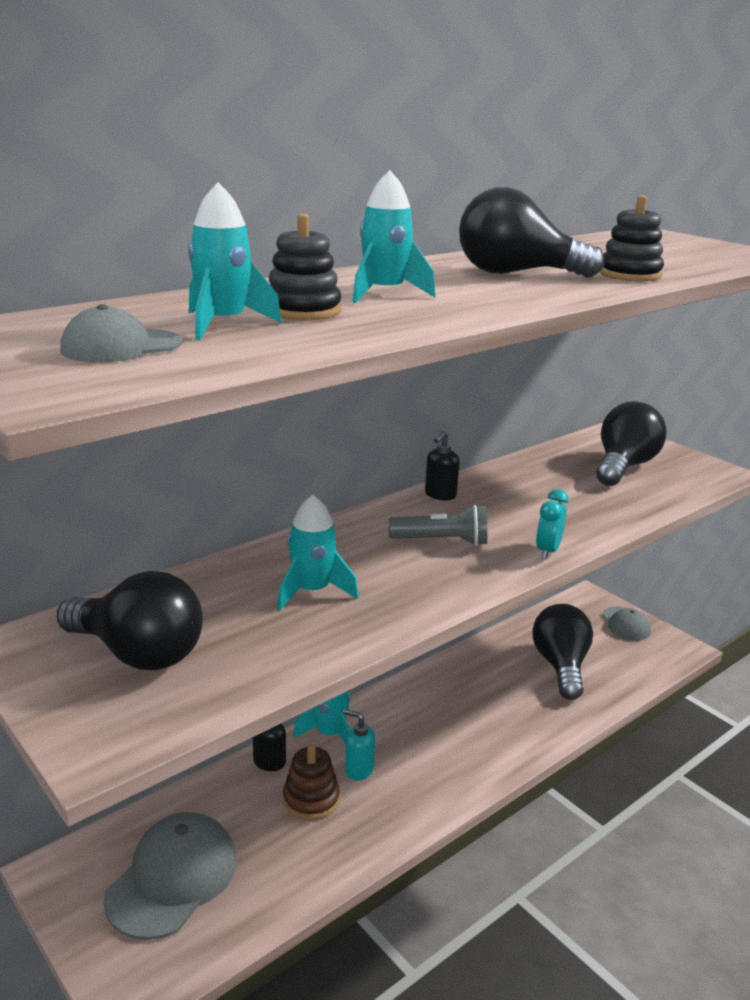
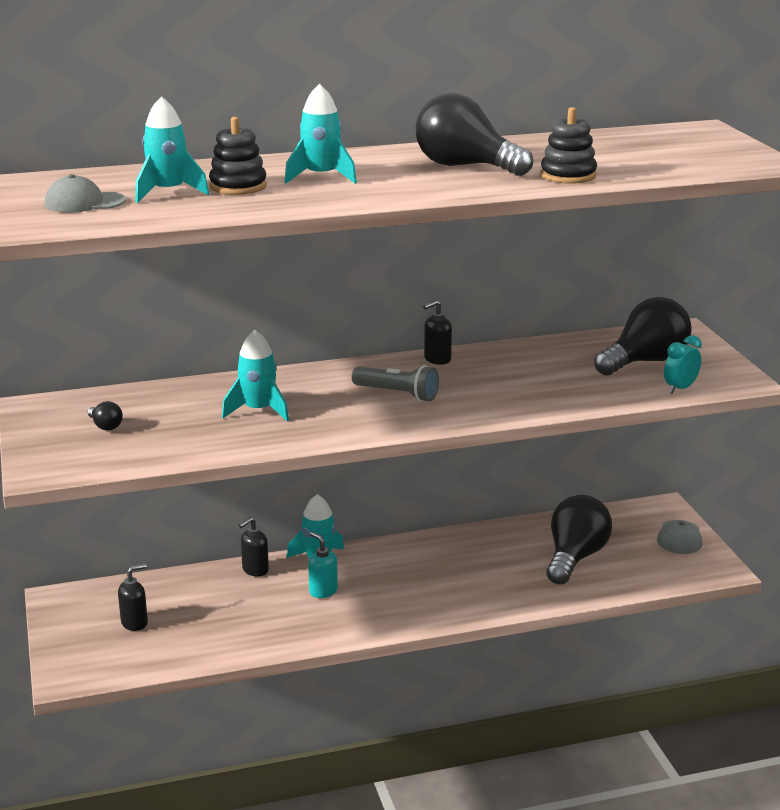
camera: 25 degrees right, 0 degrees up
black light bulb [56,571,203,670] -> black light bulb [88,401,123,431], size x0.41
grey cap [103,812,237,940] -> black soap dispenser [118,564,148,631]
brown stacking toy [283,744,340,820] -> none
turquoise clock [536,489,569,560] -> turquoise clock moved to [664,335,702,393]

